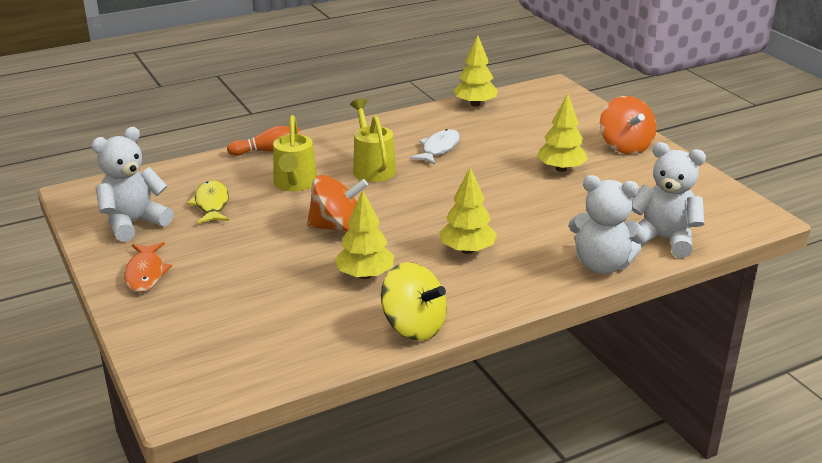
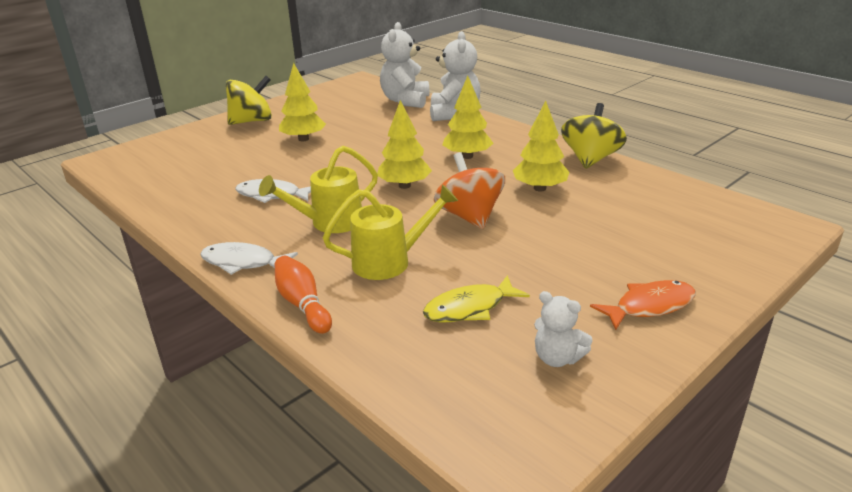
camera: 105 degrees left, 0 degrees up
white teddy bear [91,127,173,242] -> white teddy bear [534,291,593,367], size x0.56
yellow tree [453,35,498,107] -> yellow tree moved to [377,100,432,189]
orange spinning top [600,96,657,154] -> yellow spinning top [226,76,272,125]
none -> white fish [200,242,298,275]

